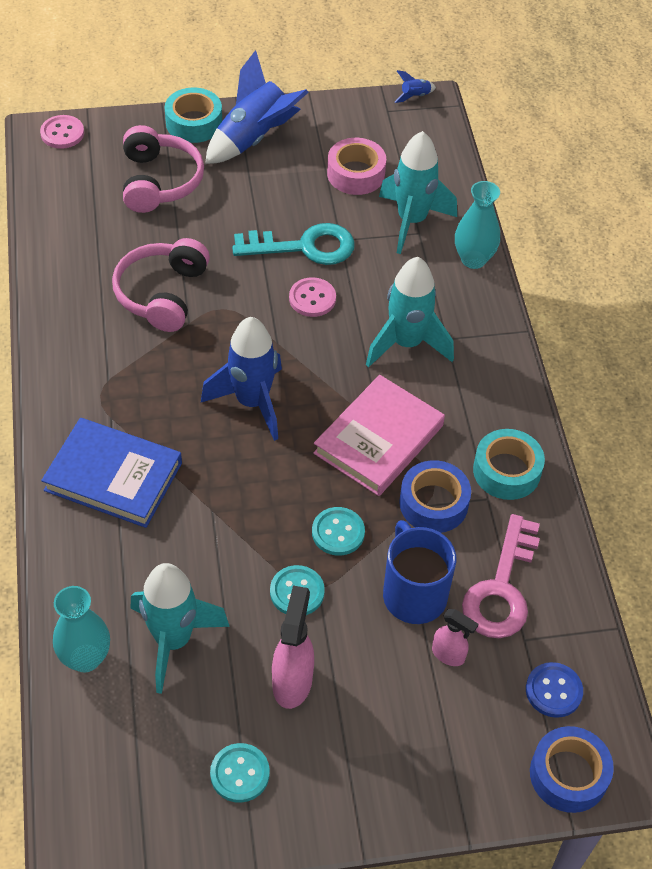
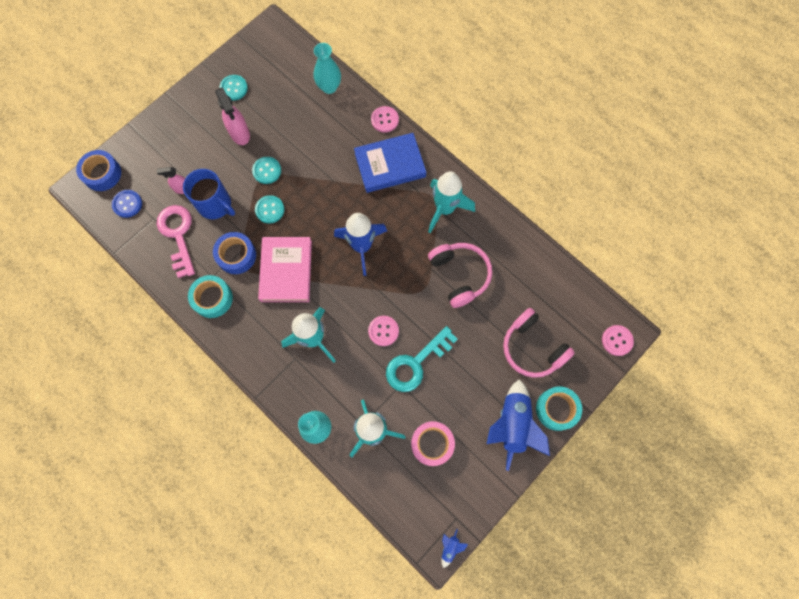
camera: 145 degrees right, 20 degrees up
turquoise rocket [130,563,230,694] -> turquoise rocket moved to [428,172,475,233]
none -> pink button [371,106,399,133]

